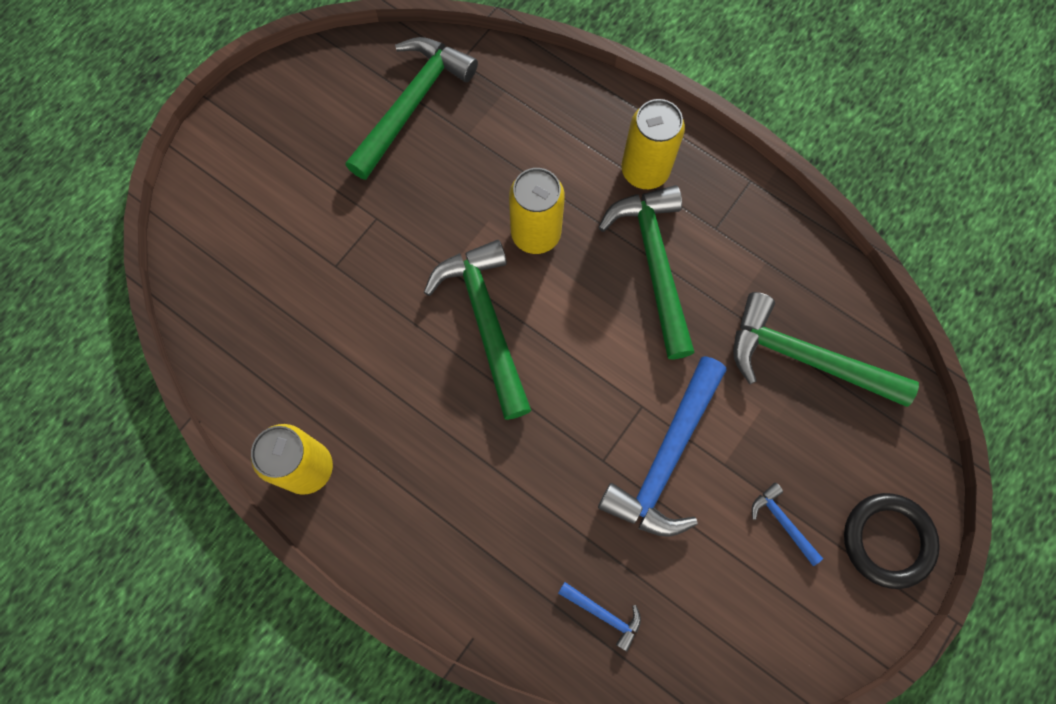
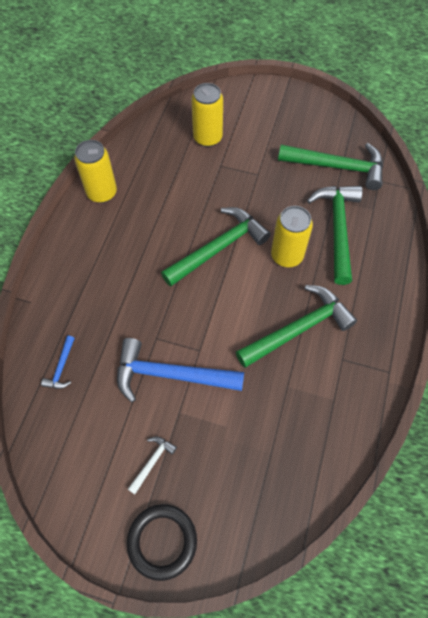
camera: 70 degrees right, 10 degrees down
yellow can [622,99,685,189] -> yellow can moved to [191,83,223,147]
green hammer [733,292,919,407] -> green hammer moved to [307,186,362,285]
blue hammer [752,483,823,566] -> white hammer [128,436,177,494]

